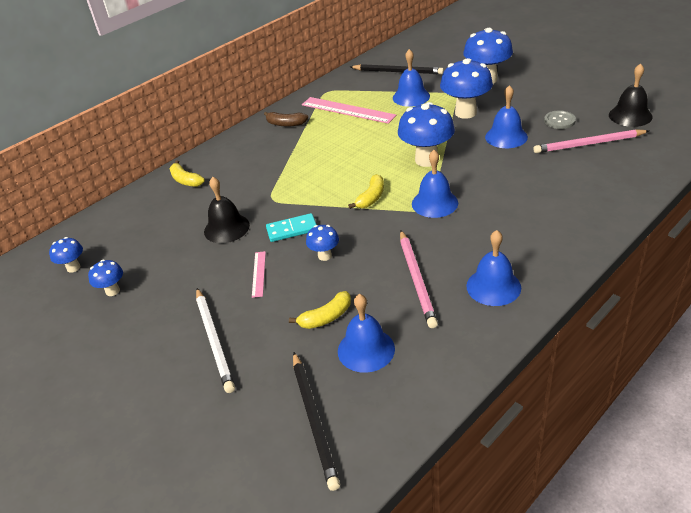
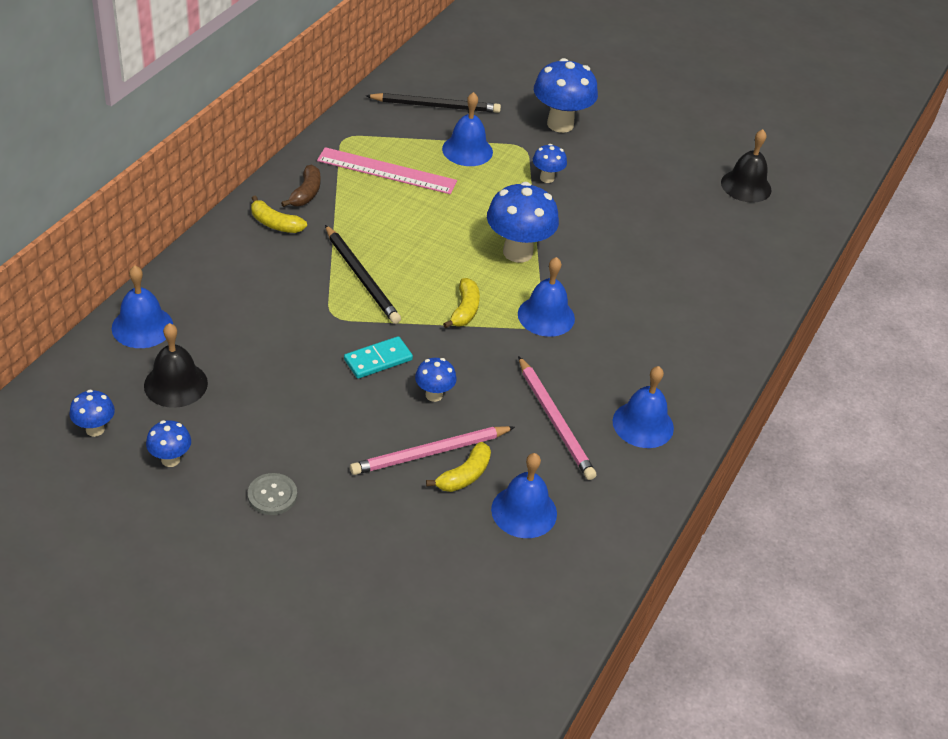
camera: 25 degrees left, 5 degrees up
yellow banana [169,160,205,187] -> yellow banana moved to [251,195,307,233]
white pencil [196,288,235,393] -> none
black bell [204,177,250,243] -> black bell moved to [144,323,208,408]
pink ruler [252,251,266,298] -> none
brown banana [264,112,308,127] -> brown banana turned 75 degrees counterclockwise [281,165,320,207]
black pencil [293,352,340,491] -> black pencil moved to [325,225,401,324]
blue mushroom [440,58,493,119] -> blue mushroom [533,144,567,183], size x0.52
blue bell [485,85,528,148] -> blue bell moved to [112,266,173,348]
pink pencil [533,129,649,153] -> pink pencil moved to [350,426,515,475]
grey button [544,110,576,129] -> grey button moved to [248,473,297,515]

